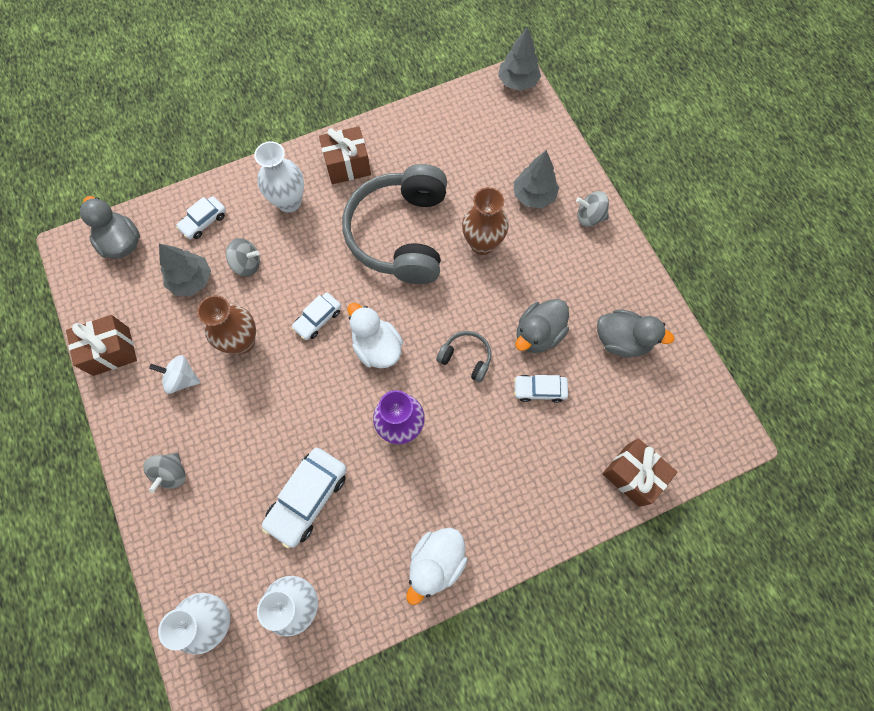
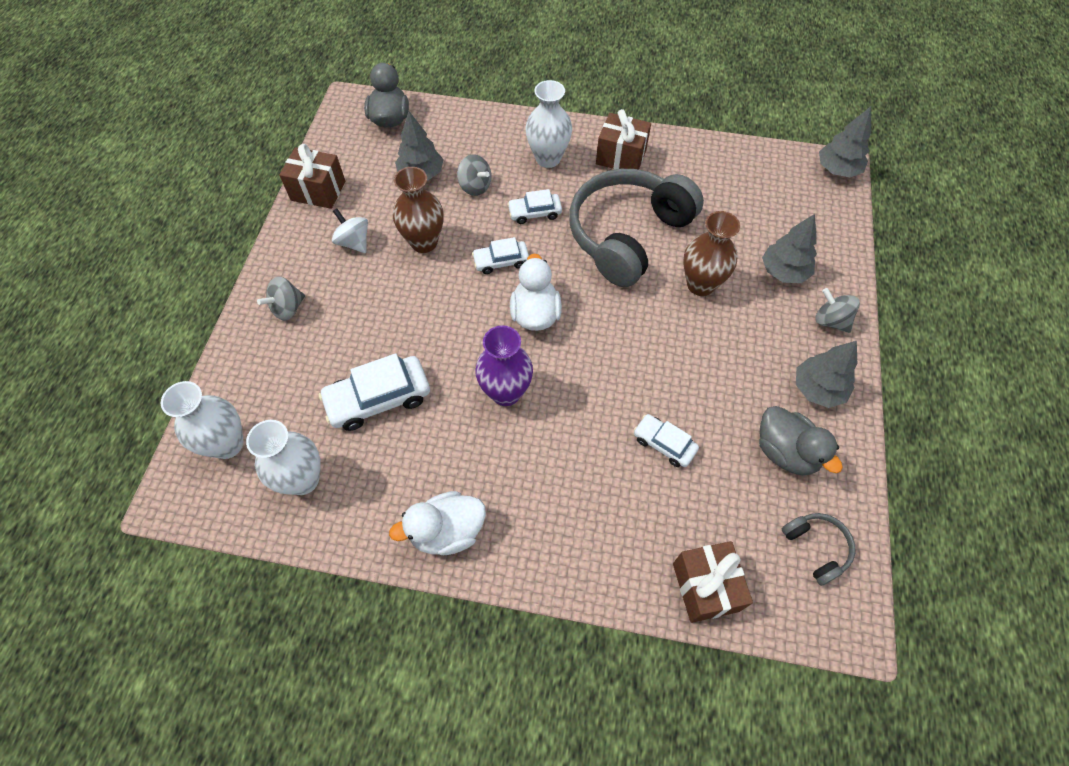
camera: 35 degrees right, 10 degrees down
white car [176,196,226,239] -> white car moved to [507,189,562,224]
grey headphones [436,331,491,382] -> grey headphones moved to [782,513,855,586]
grey duck [515,299,569,353] -> none
none -> grey tree [796,341,857,408]

